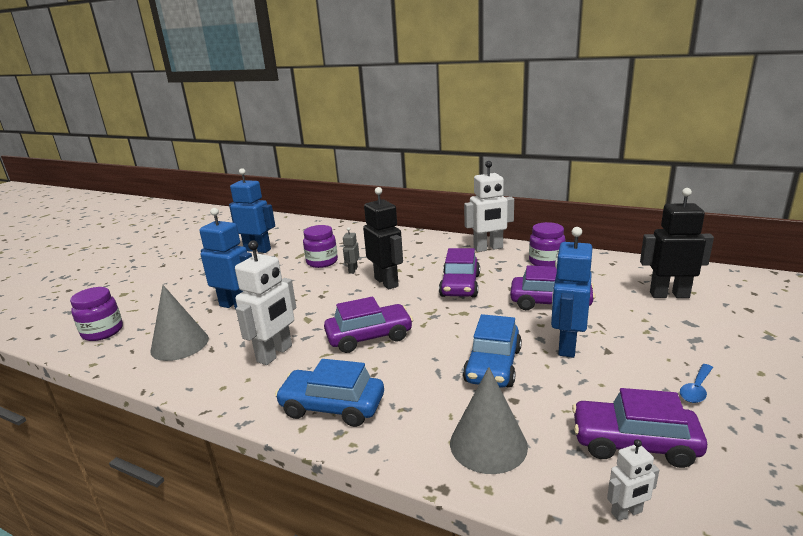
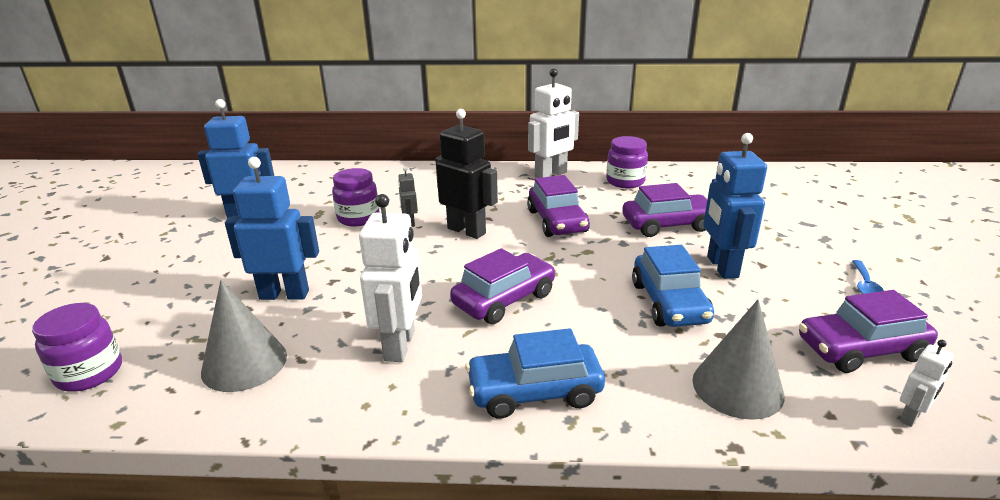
camera: 25 degrees left, 5 degrees up
black robot [640,188,714,298] -> none

